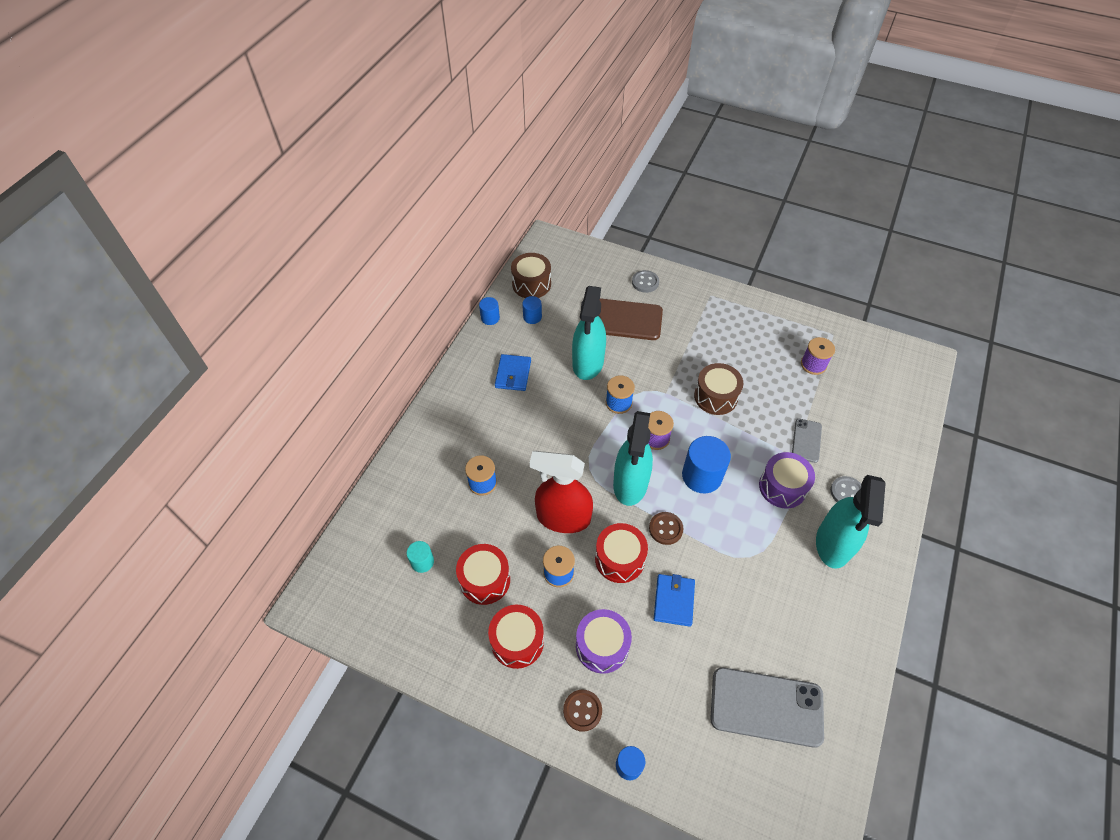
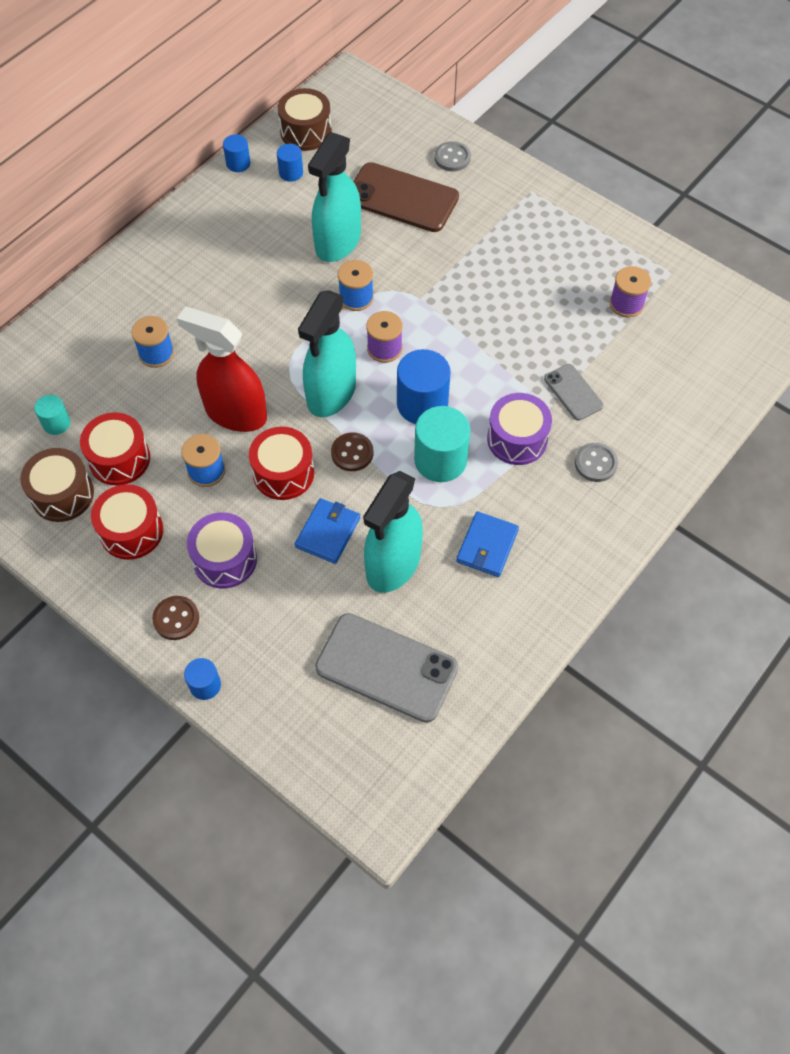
camera: 15 degrees right, 5 degrees up
blue wallet [495,354,531,391] -> blue wallet moved to [456,511,519,577]
brown drum [694,363,743,415] -> brown drum moved to [20,448,94,522]
grey phone [792,419,822,463] -> grey phone turned 60 degrees counterclockwise [544,364,604,421]
turquoise spray bottle [816,475,886,569] -> turquoise spray bottle moved to [363,471,423,593]
none -> turquoise cylinder [414,406,470,482]

